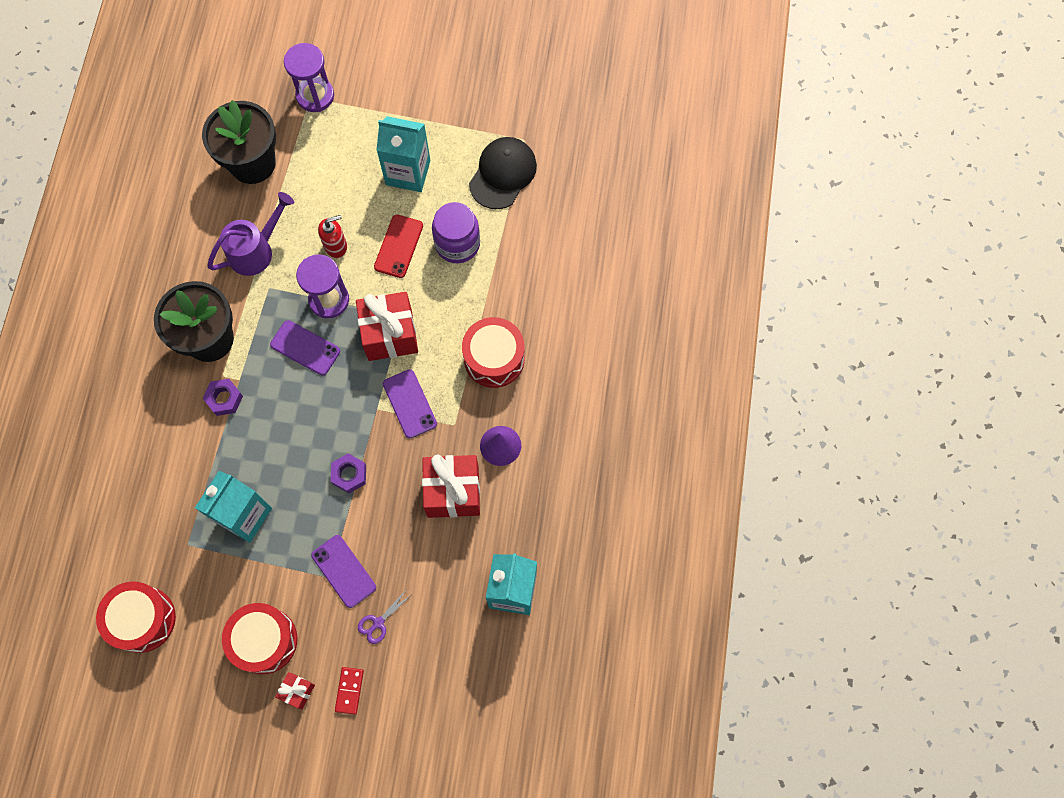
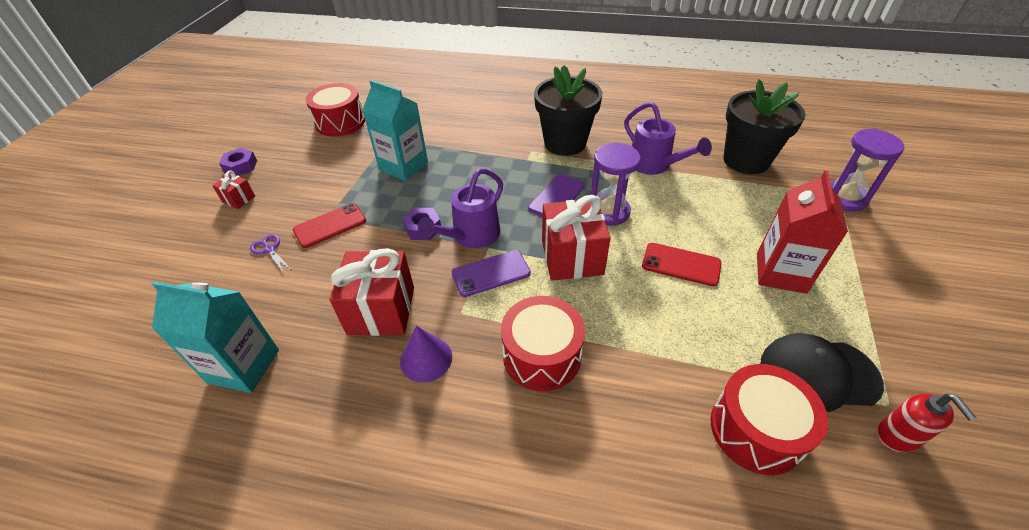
camera: 95 degrees right, 25 degrees down
purple nut [203,379,243,416] -> purple nut moved to [219,148,257,176]
red drum [222,603,297,674] -> red drum moved to [711,364,828,475]
purple phone [311,535,376,608] -> red phone [293,203,366,248]
red soap dispenser [318,215,347,258] -> red soap dispenser moved to [877,393,977,452]
red domino [335,667,364,715] -> none
turquoise carton [376,116,431,192] -> red carton [757,170,848,294]
purple jar [432,202,480,263] -> none
black cap [469,137,537,209] -> black cap turned 150 degrees clockwise [760,333,884,412]
none -> purple watering can [418,168,503,248]

